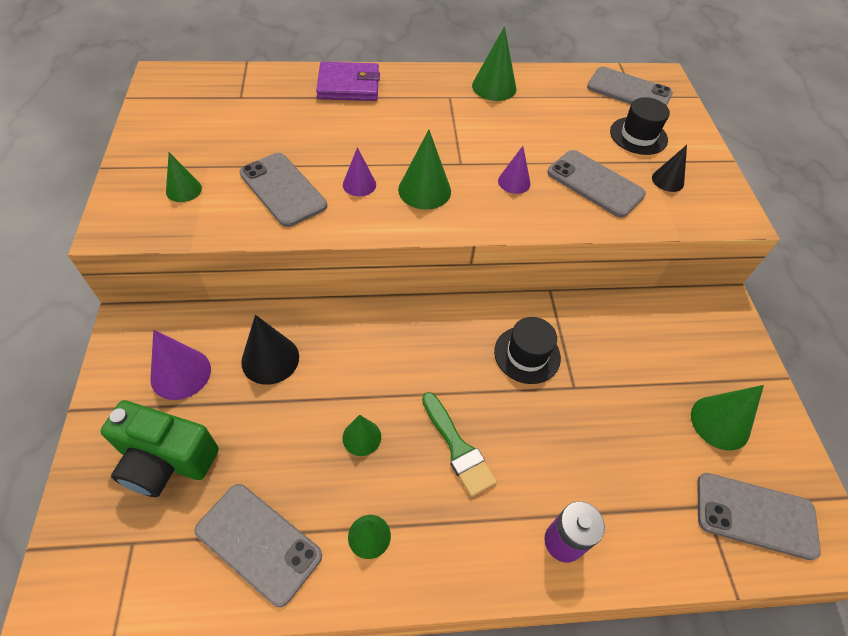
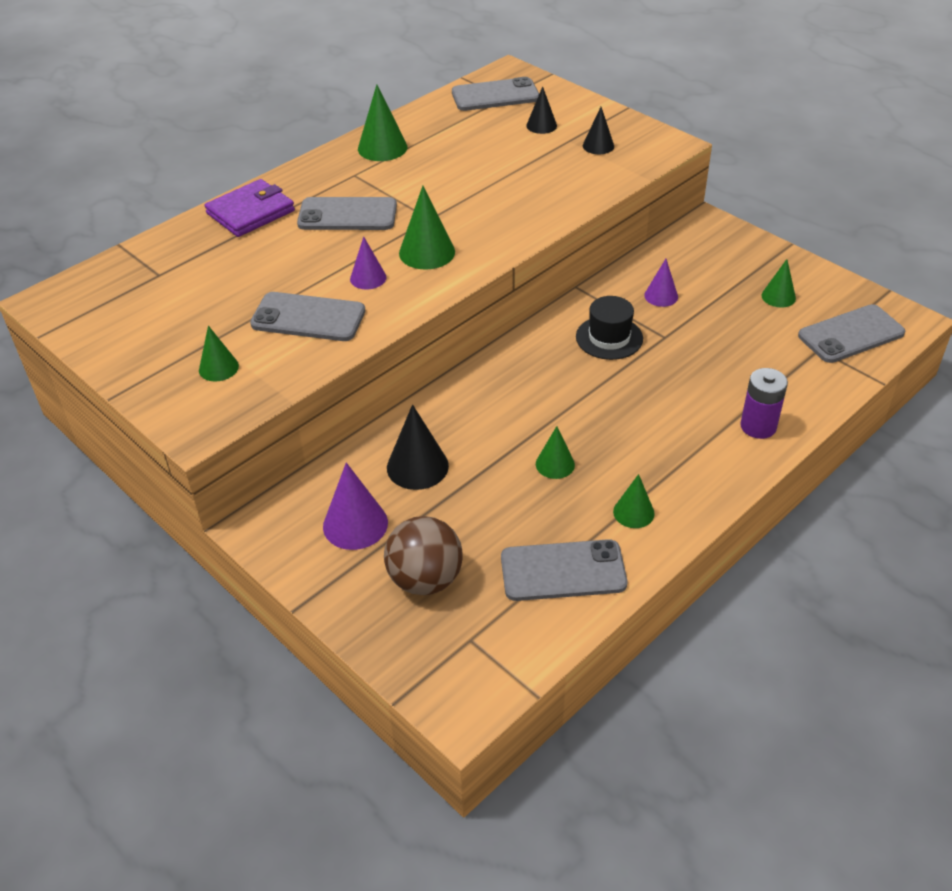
camera: 35 degrees left, 10 degrees down
green camera [100,400,219,497] -> brown ball [384,516,463,595]
green brush [422,392,497,497] -> none
purple cone [498,146,531,194] -> purple cone moved to [644,259,678,307]
grey phone [547,150,646,218] -> grey phone moved to [297,197,397,230]
black hat [610,97,670,155] -> black cone [526,86,557,134]
green cone [691,385,764,450] -> green cone [762,259,796,307], size x0.63

